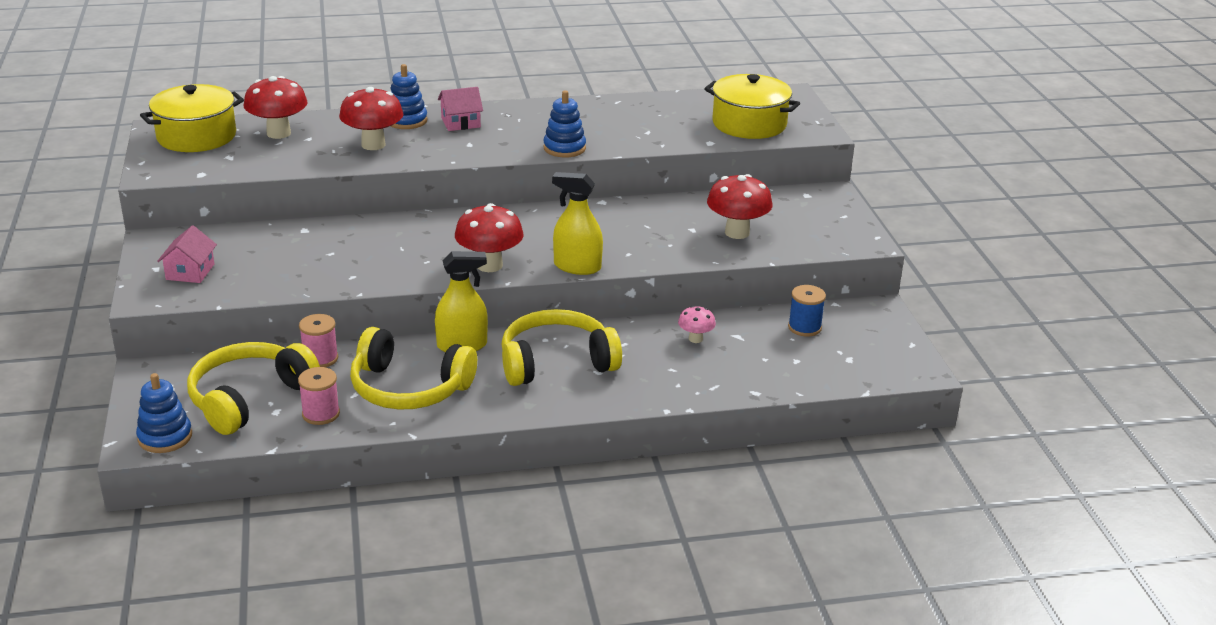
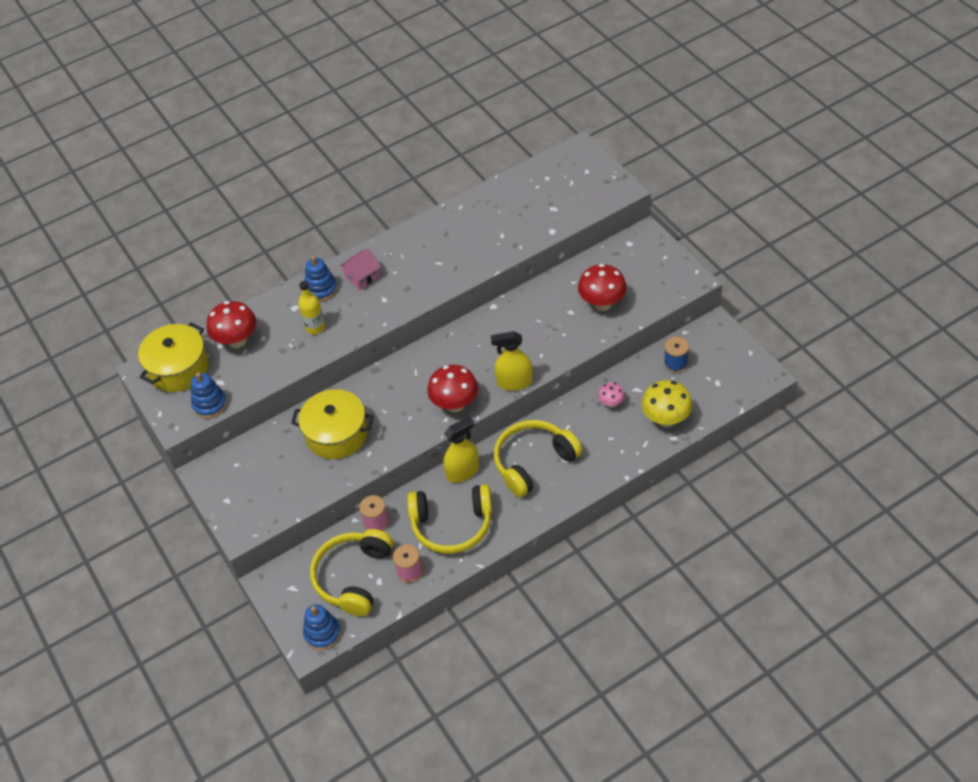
camera: 15 degrees left, 20 degrees up
pink house [157,225,217,283] -> none
red mushroom [339,87,403,150] -> yellow bottle [298,281,325,334]
blue stacking toy [543,90,586,158] -> blue stacking toy moved to [191,372,227,418]
yellow pot [704,74,800,139] -> yellow pot moved to [291,389,374,459]
none -> yellow mushroom [642,380,692,427]

